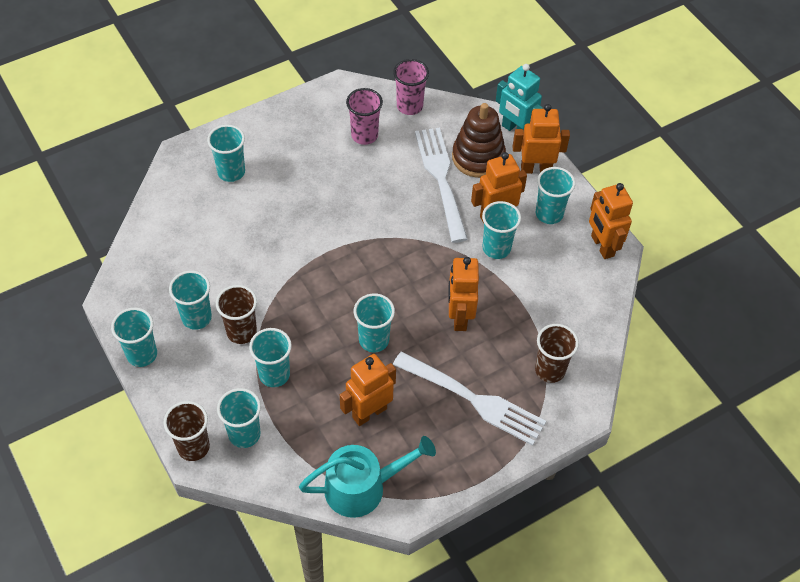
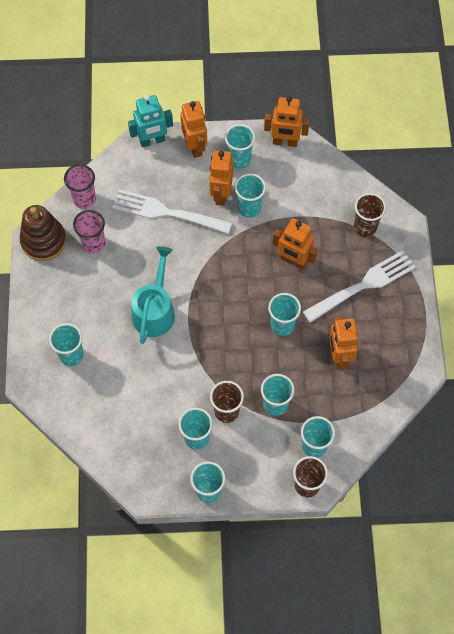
camera: 60 degrees left, 10 degrees up
turquoise watering can [299,436,436,518] -> turquoise watering can moved to [131,246,175,344]
brown stacking toy [452,103,506,178] -> brown stacking toy moved to [19,205,66,261]
orange robot [513,104,570,174] -> orange robot turned 135 degrees clockwise [180,101,207,158]

